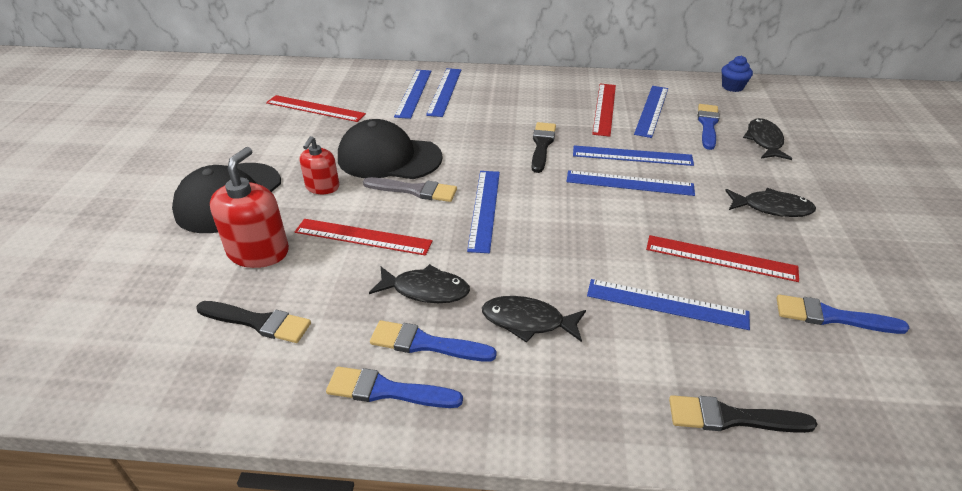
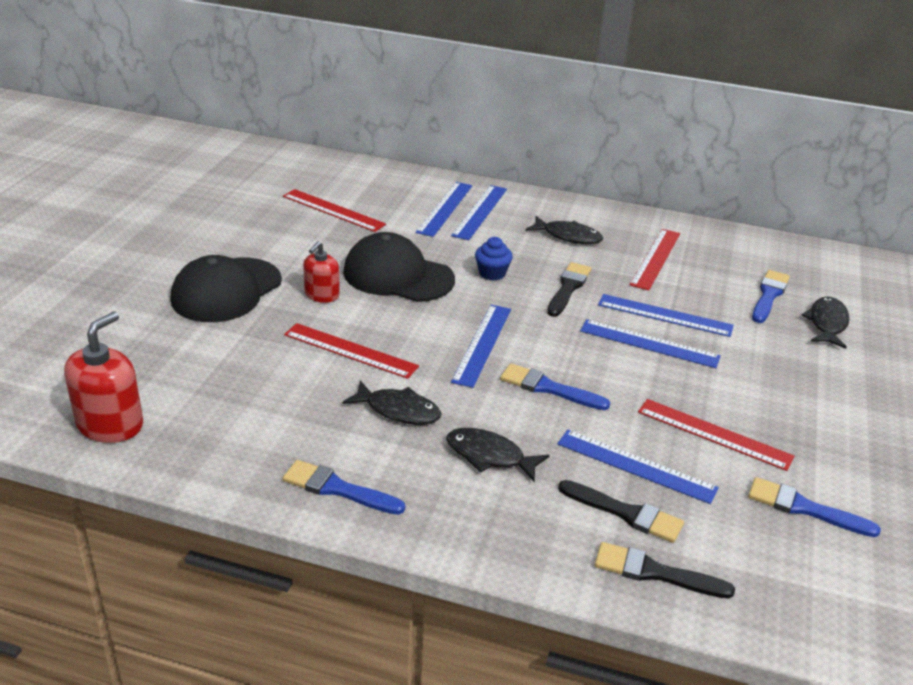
camera: 10 degrees right, 5 degrees down
black brush [196,301,311,343] -> black brush moved to [558,480,684,543]
red soap dispenser [210,147,289,268] -> red soap dispenser moved to [64,312,143,443]
grey brush [363,177,457,202] -> none
blue brush [370,320,497,362] -> blue brush moved to [500,363,610,410]
blue ruler [634,86,668,138] -> none
blue cupcake [722,56,753,92] -> blue cupcake moved to [475,237,513,281]
black fish [725,188,816,217] -> black fish moved to [526,216,603,244]

